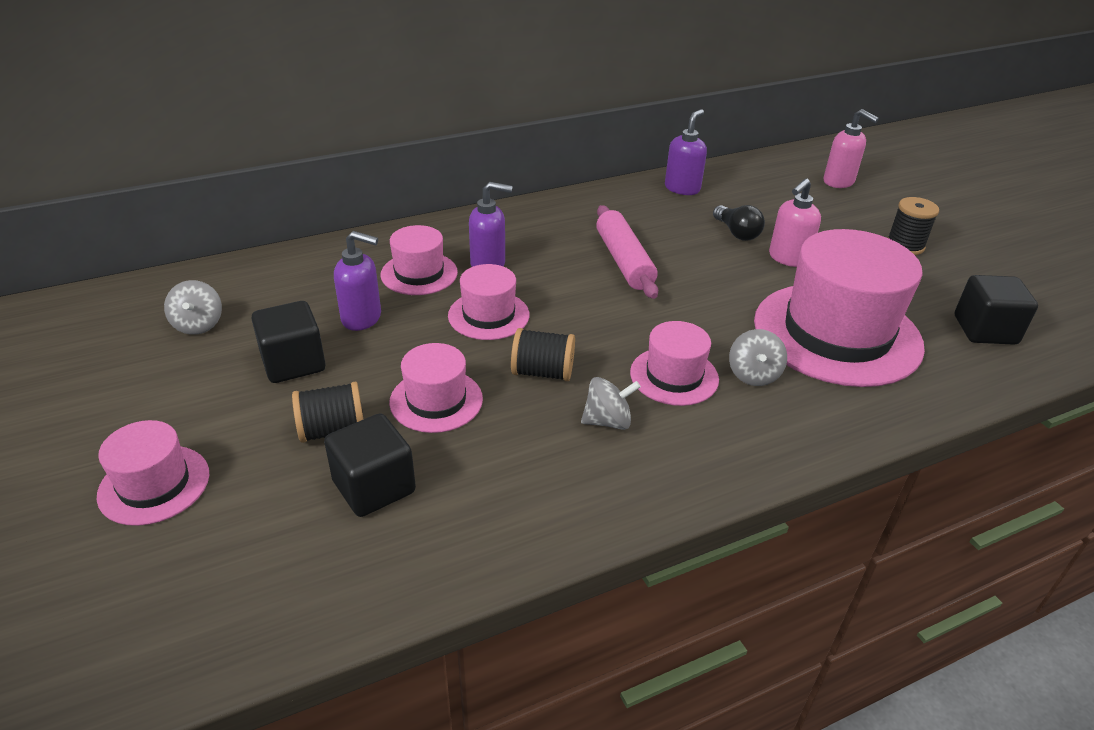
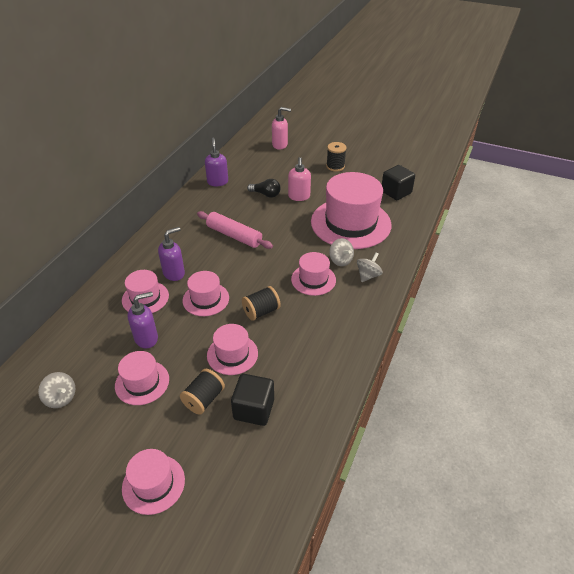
camera: 40 degrees left, 5 degrees up
black cube [251,301,326,383] -> pink hat [115,351,169,405]
grey spinning top [581,377,641,430] -> grey spinning top moved to [357,252,383,282]

